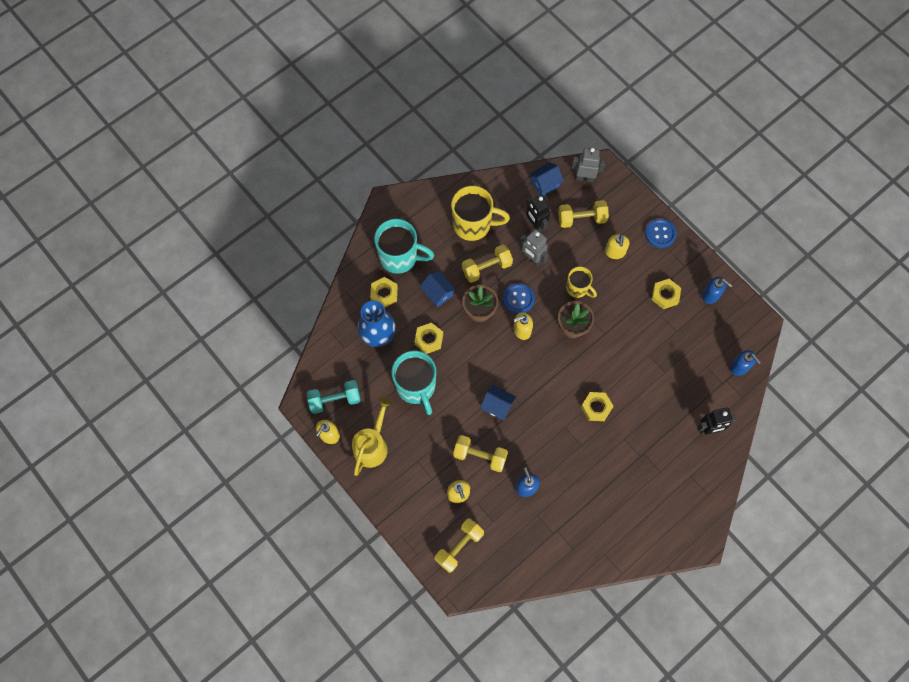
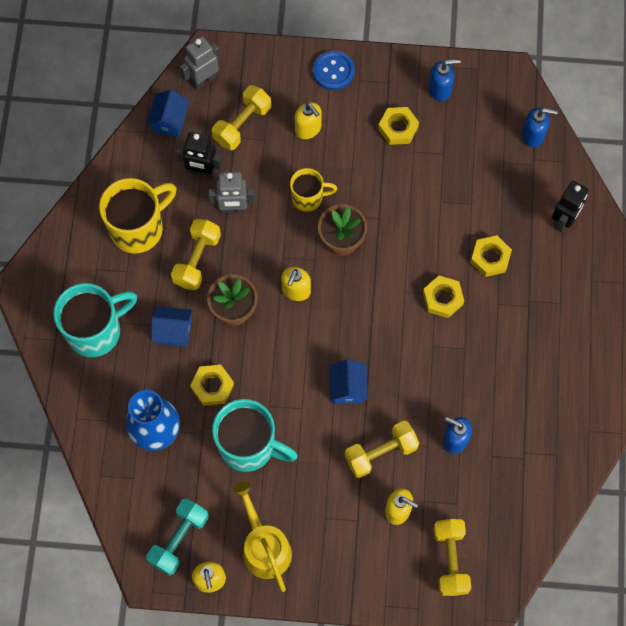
camera: 45 degrees left, 0 degrees up
yellow nut [370,277,398,307] -> yellow nut moved to [470,235,512,277]
blue house [480,385,516,420] -> blue house turned 75 degrees counterclockwise [329,359,368,404]
blue button [503,283,535,314] -> none

